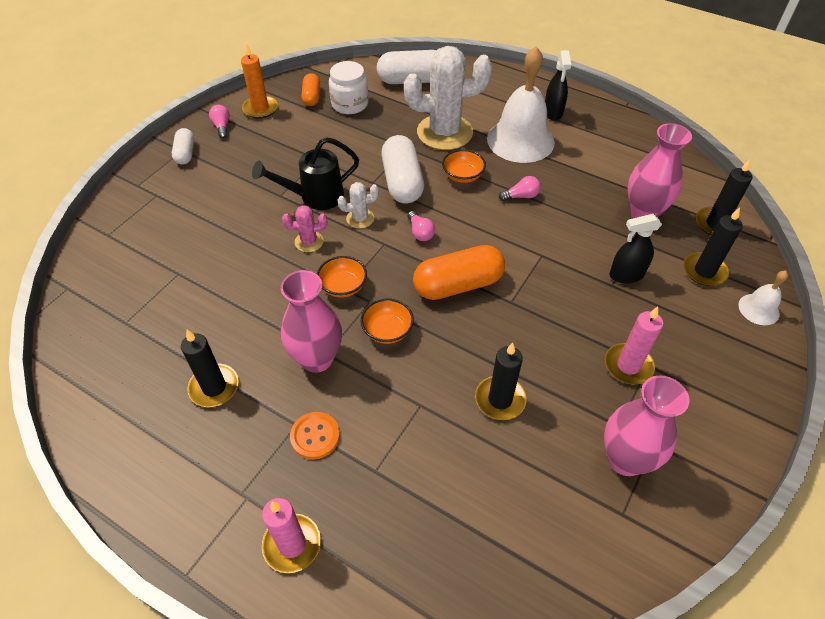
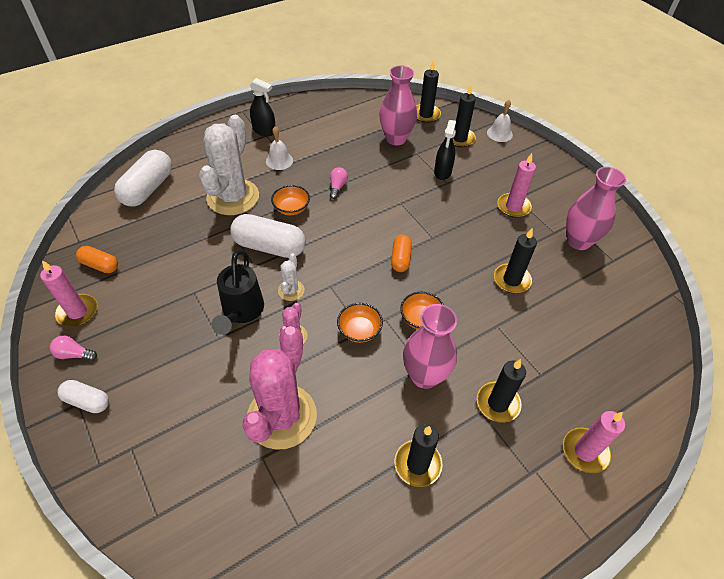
camera: 65 degrees left, 0 degrees up
orange candle [241,44,278,119] -> pink candle [40,260,97,327]
orange button [290,412,340,460] -> black candle [477,359,526,423]
white jar [329,61,368,114] -> none
pink light bulb [407,211,435,241] -> none
orange capsule [413,245,505,300] -> orange capsule [391,235,412,272], size x0.56
white bell [487,46,555,163] -> white bell [266,126,293,170], size x0.47
none -> pink cactus [242,326,317,450]

